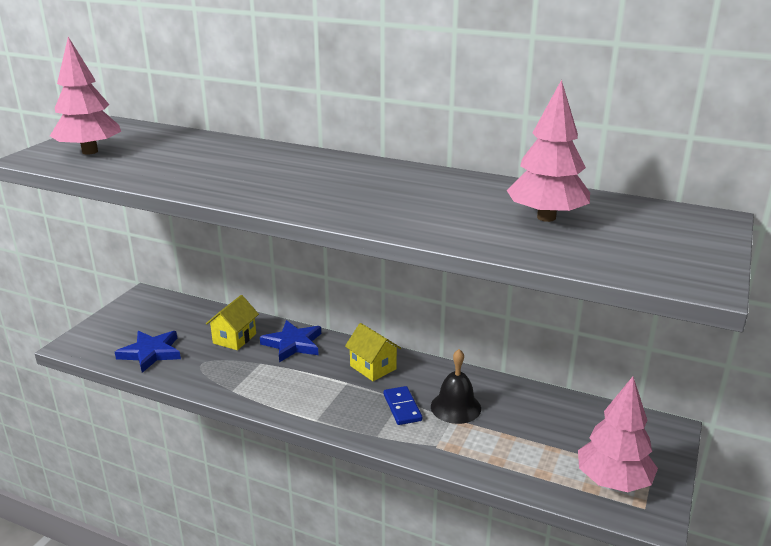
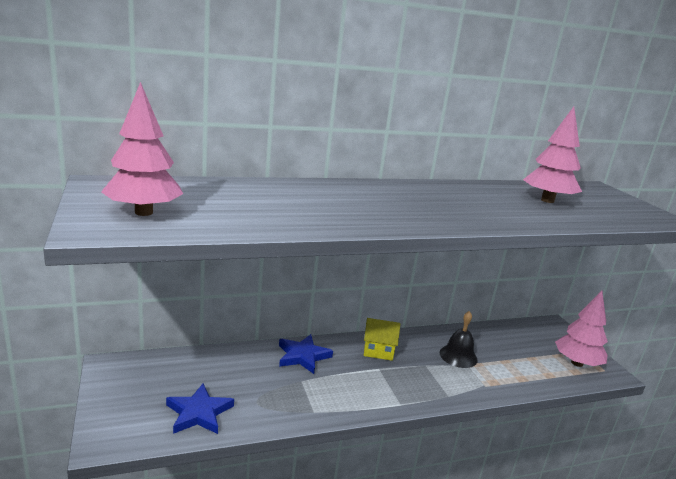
camera: 45 degrees left, 5 degrees down
yellow house [206,295,259,350] -> none
blue domino [384,386,422,425] -> none

